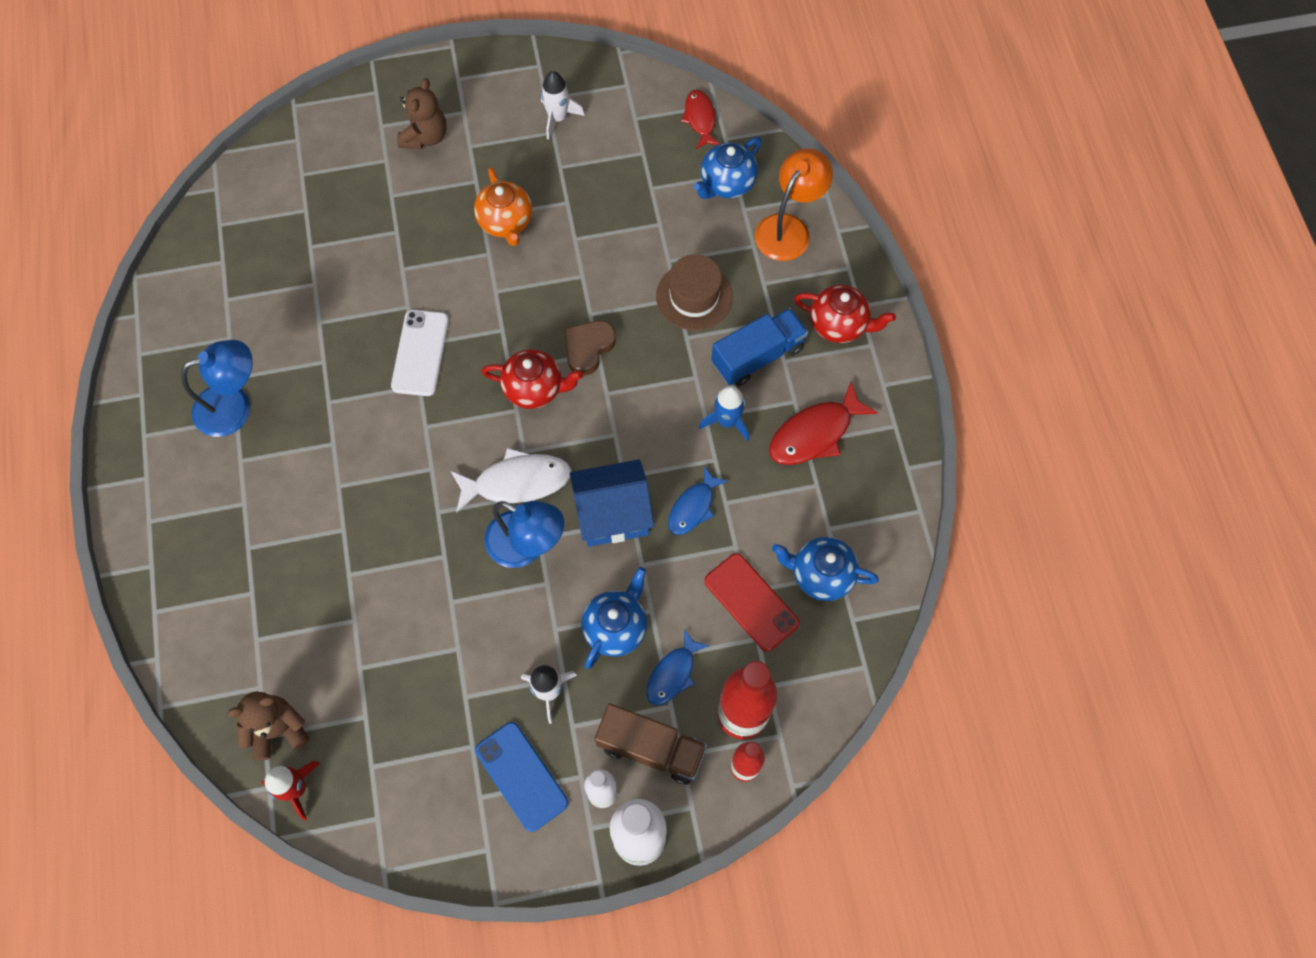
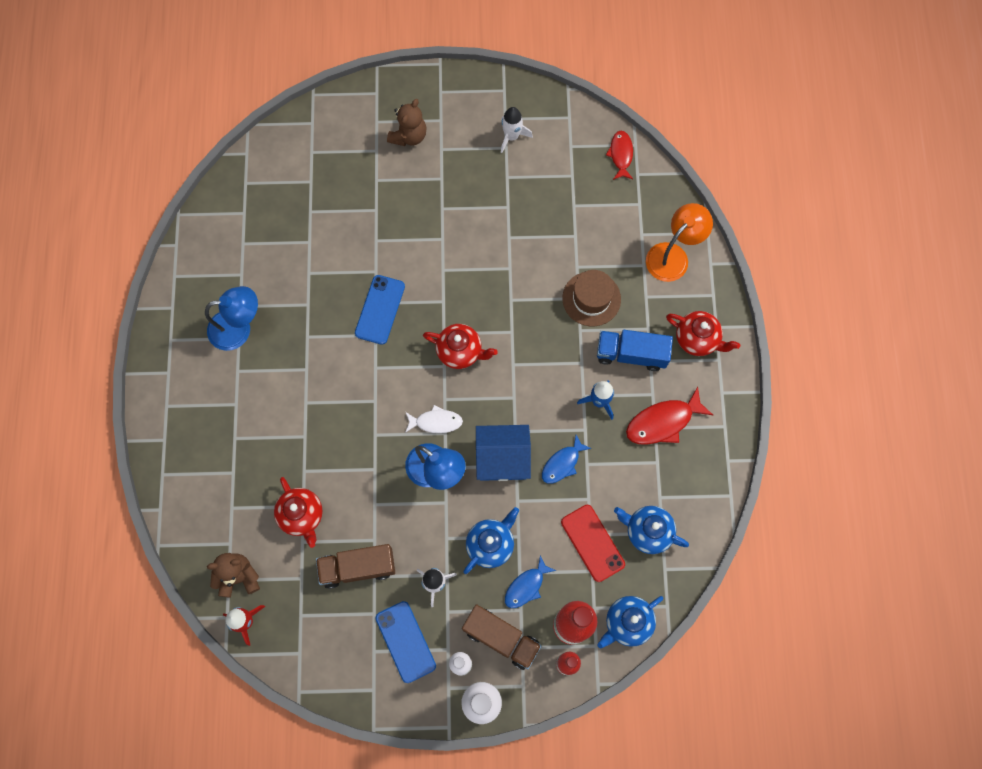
camera: 10 degrees right, 5 degrees up
white phone [391,310,449,396] -> blue phone [355,275,405,345]
white fish [451,448,572,513] -> white fish [405,405,463,433], size x0.65
orange teapot [474,167,532,246] -> none
brown heart [564,321,616,376] -> none
blue teapot [694,137,762,199] -> blue teapot moved to [597,596,663,649]
blue truck [711,308,808,386] -> blue truck turned 150 degrees counterclockwise [597,330,673,371]
none -> red teapot [274,477,323,548]
none -> brown truck [316,544,395,589]

